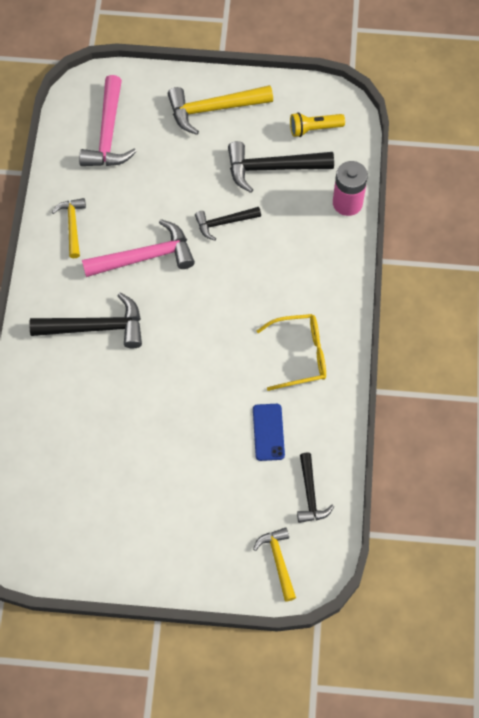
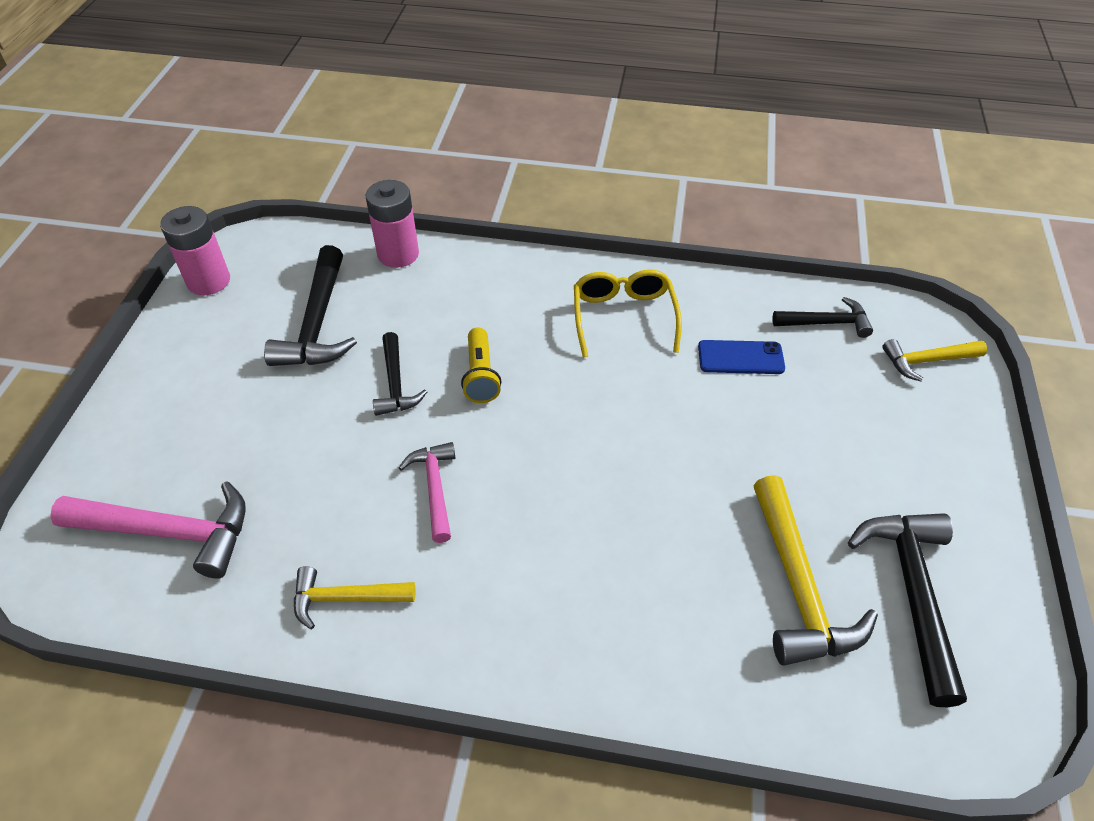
camera: 85 degrees left, 15 degrees down
black hammer [29,293,142,349] -> black hammer moved to [848,513,967,707]
pink hammer [82,219,195,277] -> pink hammer [399,442,455,543], size x0.60
yellow hammer [168,85,273,135] -> yellow hammer moved to [753,475,878,665]
yellow flashlight [290,112,345,137] -> yellow flashlight moved to [461,327,501,403]
none -> pink battery [160,206,230,295]

